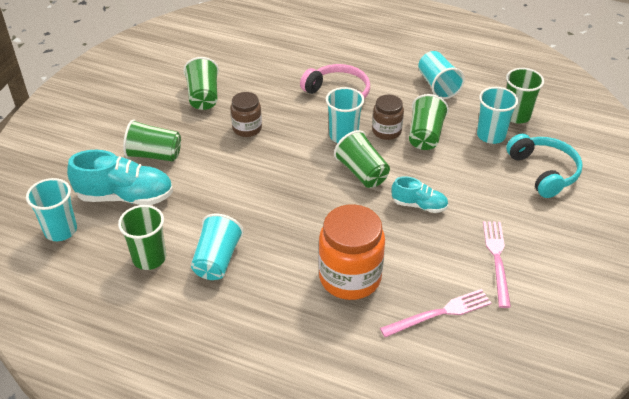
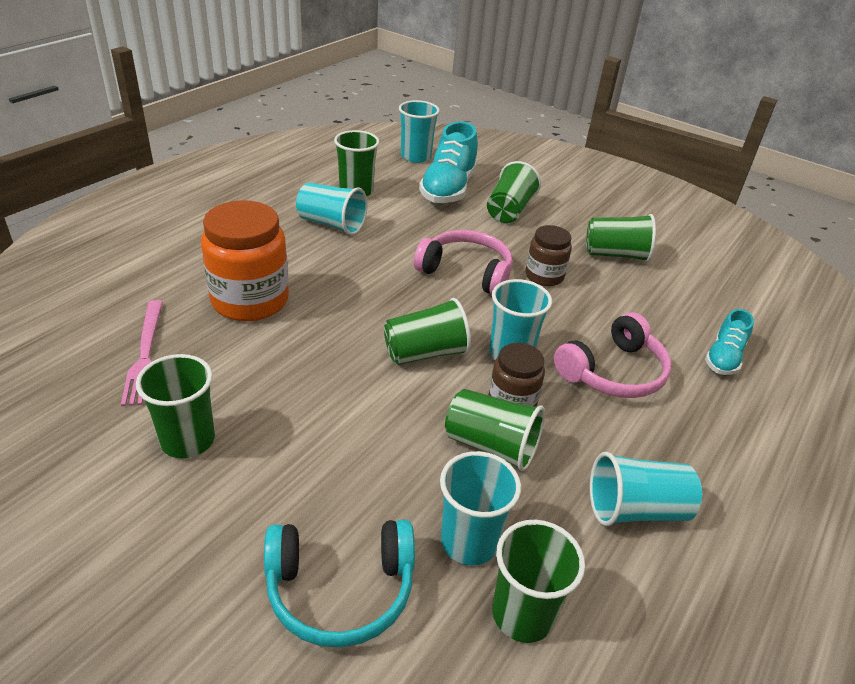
camera: 100 degrees right, 5 degrees down
turquoise shoe [392,176,448,213] -> turquoise shoe moved to [705,309,754,375]
pink fork [483,221,511,308] -> green cup [136,354,215,458]
none -> pink headphones [414,230,513,294]

